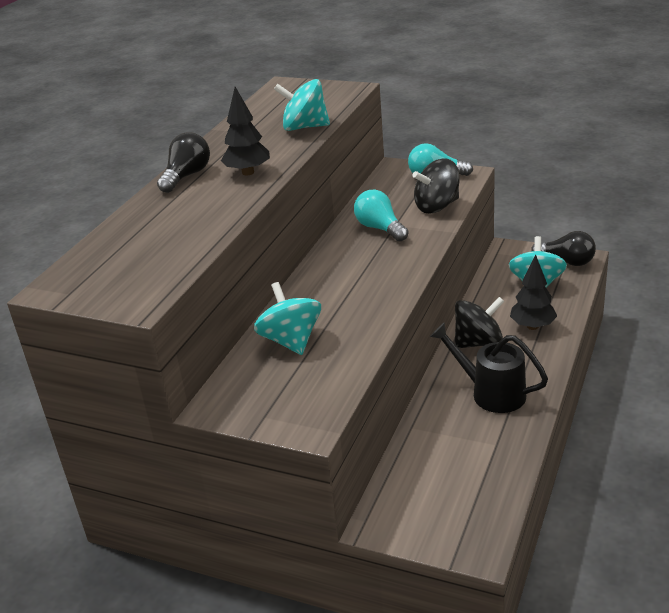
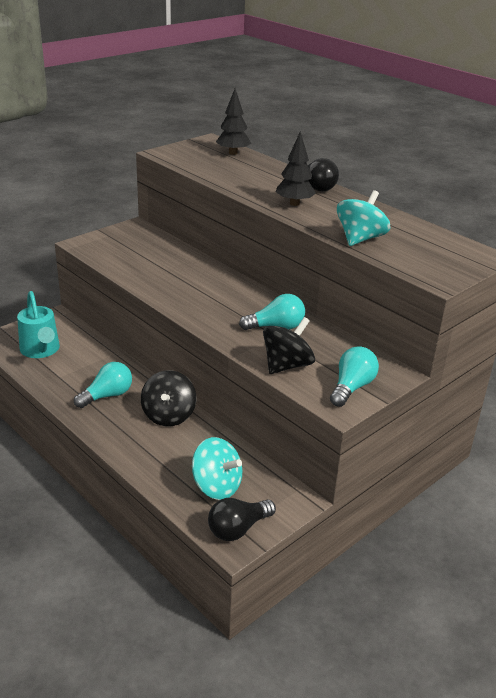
camera: 110 degrees right, 0 degrees up
turquoise spinning top [254,282,321,355] -> none
black spinning top [412,158,460,213] -> black spinning top turned 45 degrees clockwise [263,317,315,374]
black watering can [430,323,548,413] -> turquoise light bulb [74,362,132,408]
black tree [510,254,557,330] -> black tree moved to [216,88,251,155]
none -> turquoise watering can [17,291,60,358]

